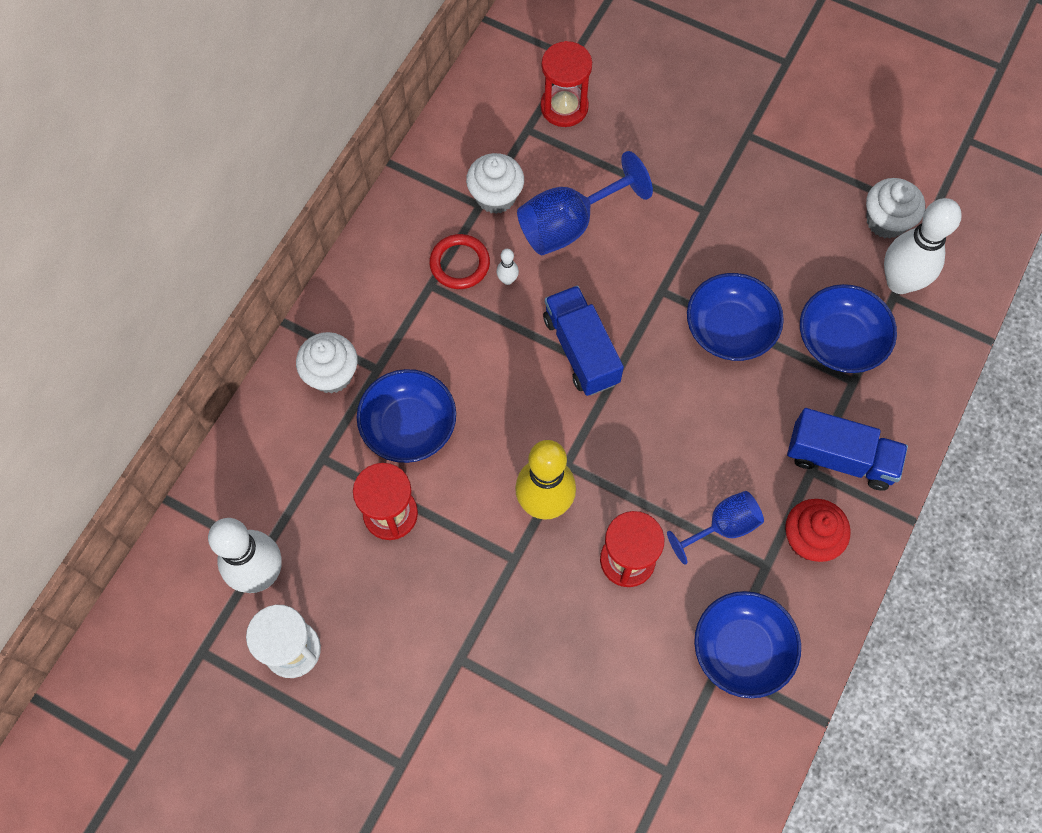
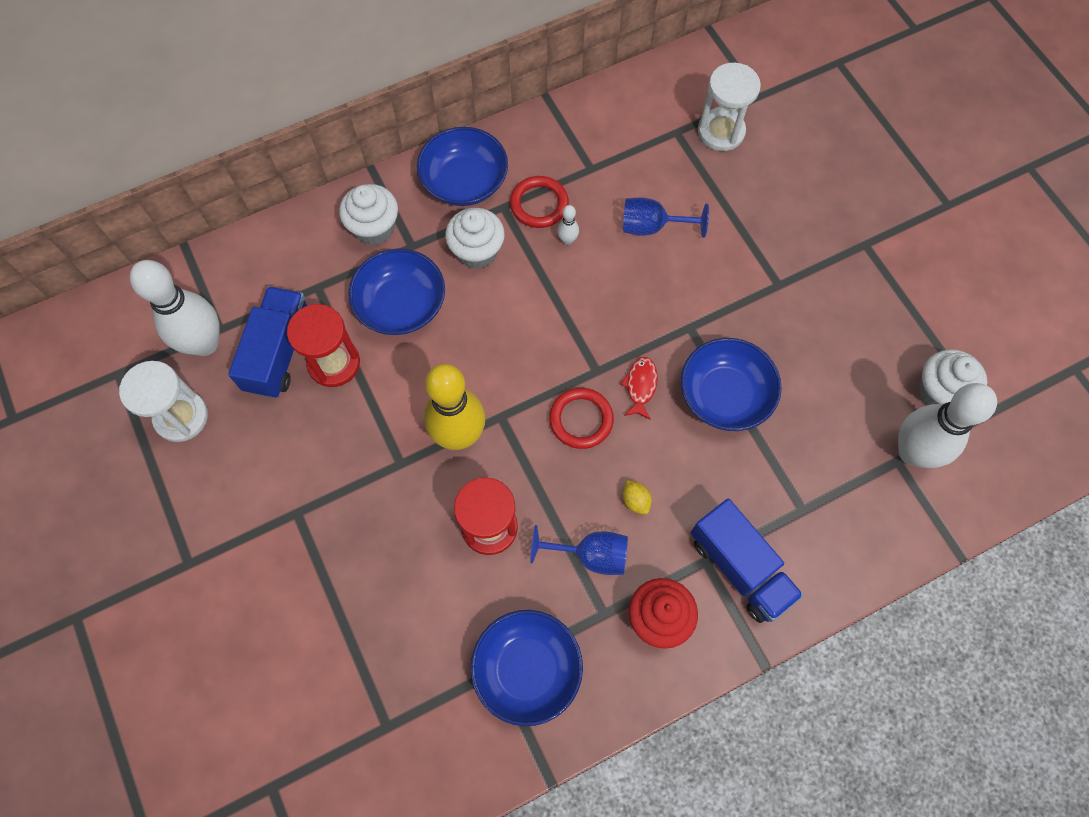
camera: 35 degrees right, 0 degrees up
white cupcake [466,153,524,214] -> white cupcake moved to [445,208,505,269]
blue goblet [517,151,653,255] -> blue goblet [623,197,709,238], size x0.64
red hourglass [540,41,592,127] -> white hourglass [698,63,761,151]
blue truck [543,285,624,396] -> blue truck moved to [228,286,307,398]
blue bowl [800,284,897,373] -> blue bowl moved to [417,127,508,206]
none -> red ring [549,388,614,449]
none -> red fish [620,357,658,420]
none -> yellow lemon [623,480,652,515]

